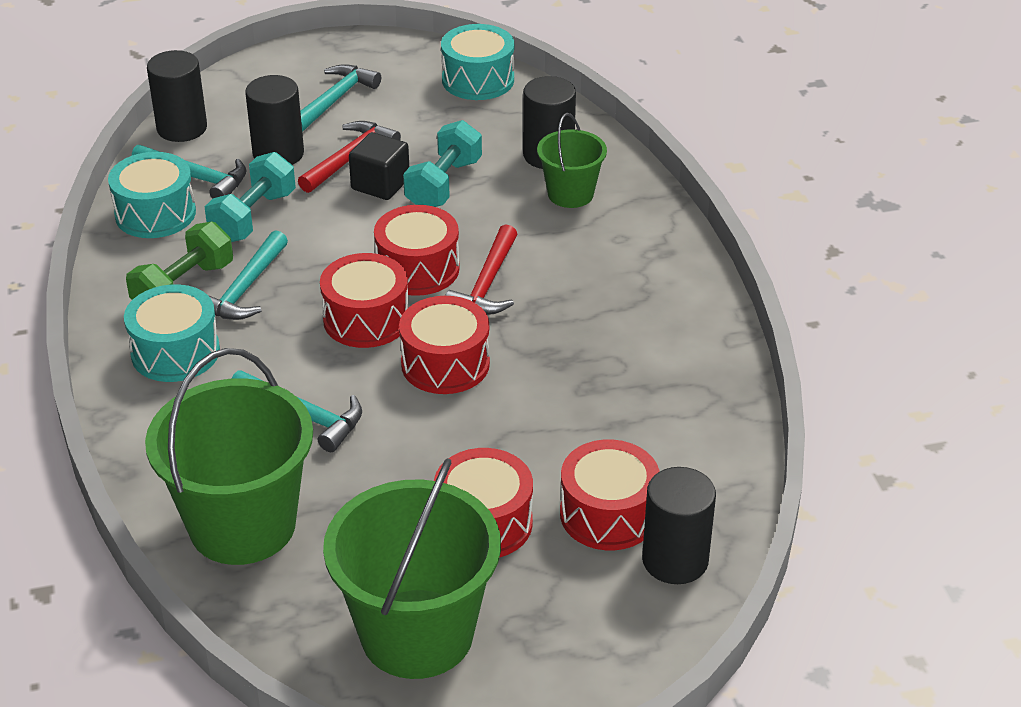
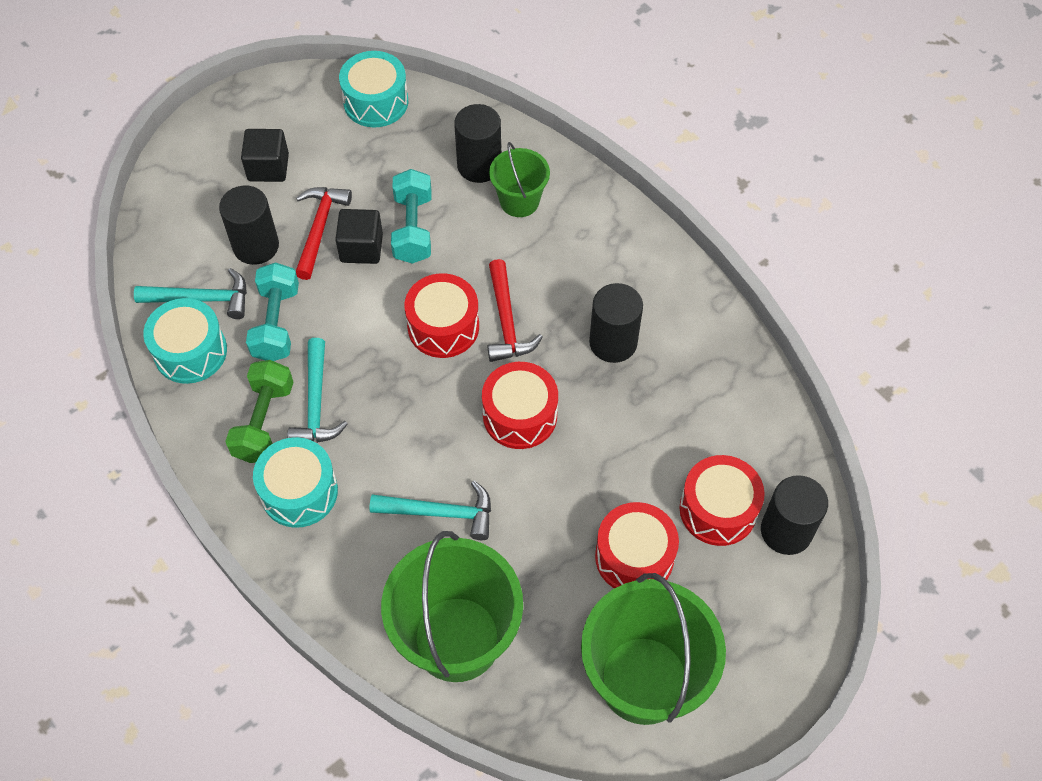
camera: 25 degrees left, 20 degrees up
black cylinder [147,50,207,142] -> black cylinder moved to [589,283,643,363]
turquoise hammer [300,64,381,132] -> black cube [241,129,289,182]
red drum [320,253,408,348] -> none

